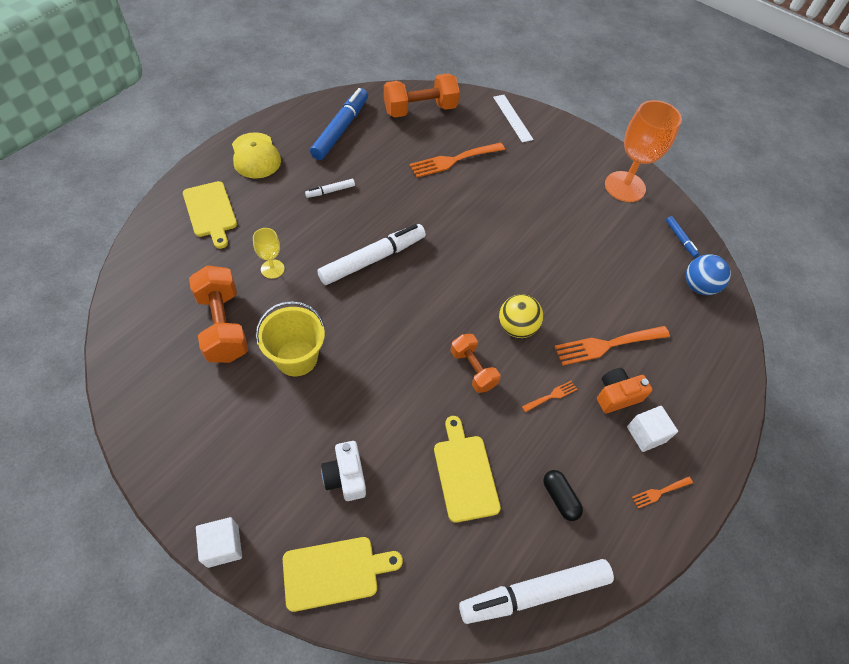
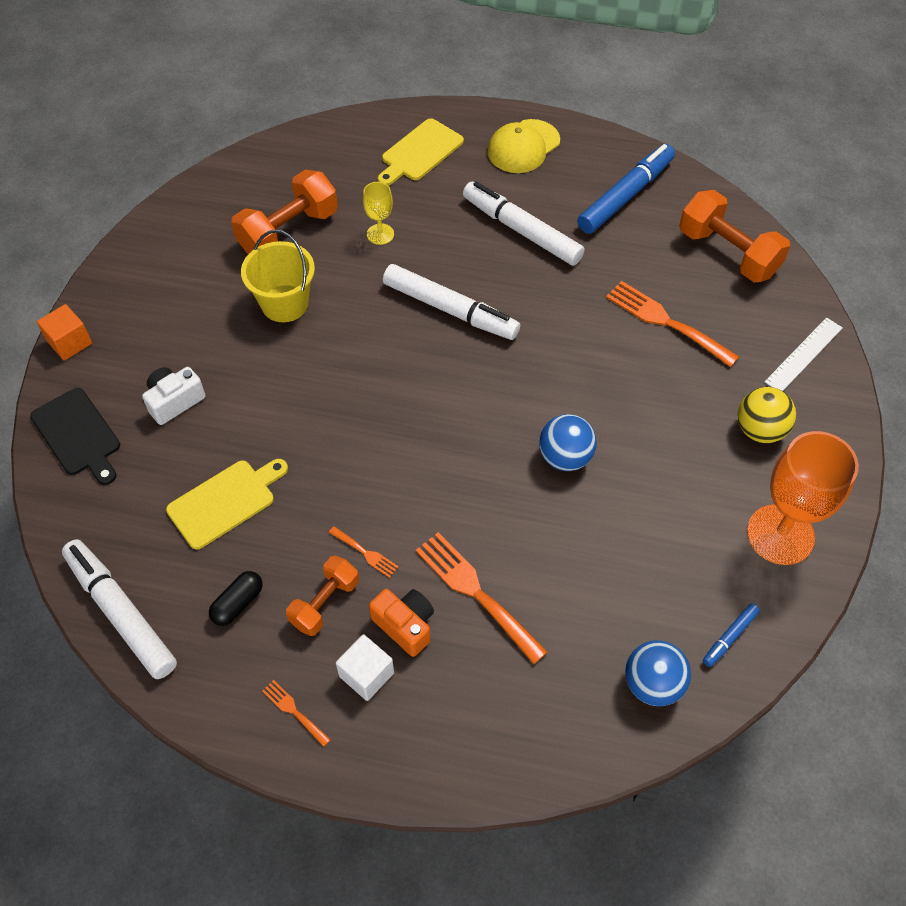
camera: 70 degrees right, 0 degrees up
white cube [196,517,242,568] -> orange cube [37,304,92,361]
yellow cutting board [283,537,403,612] -> black cutting board [30,388,120,485]
white marker [305,179,355,198] -> white marker [463,182,585,266], size x2.17
blue marker [310,88,368,160] -> blue marker turned 45 degrees counterclockwise [577,144,675,234]
orange dumbbell [450,334,500,393] -> orange dumbbell moved to [286,556,359,636]
yellow ball [499,294,543,338] -> yellow ball moved to [738,387,796,443]
none -> blue ball [539,414,597,471]

